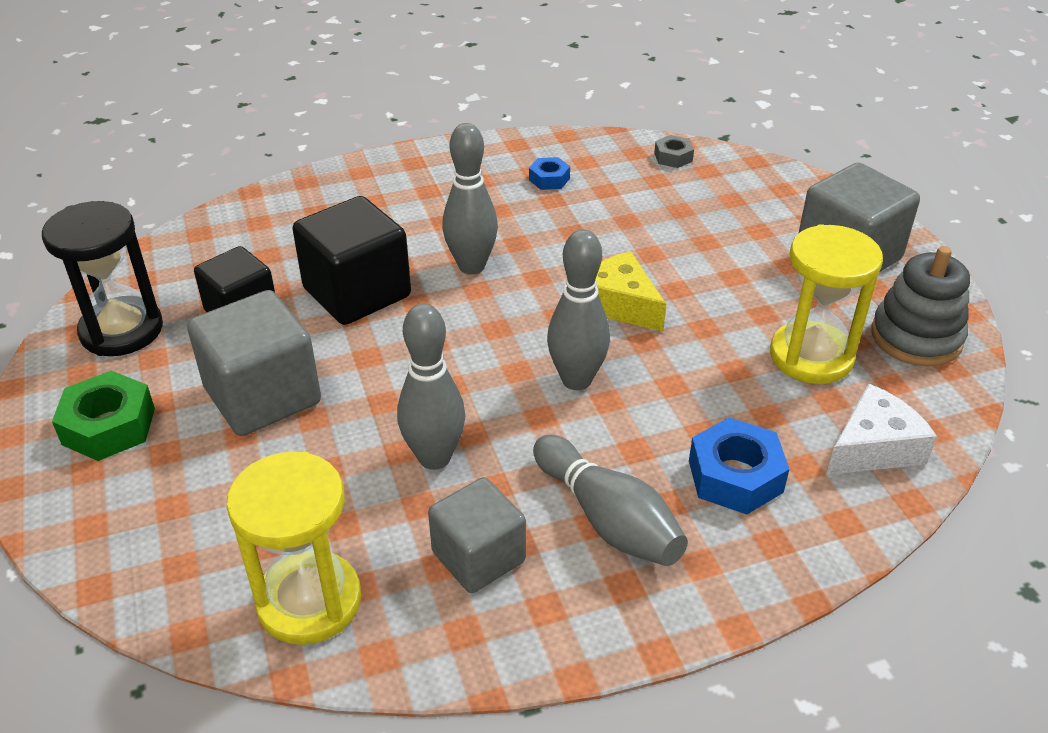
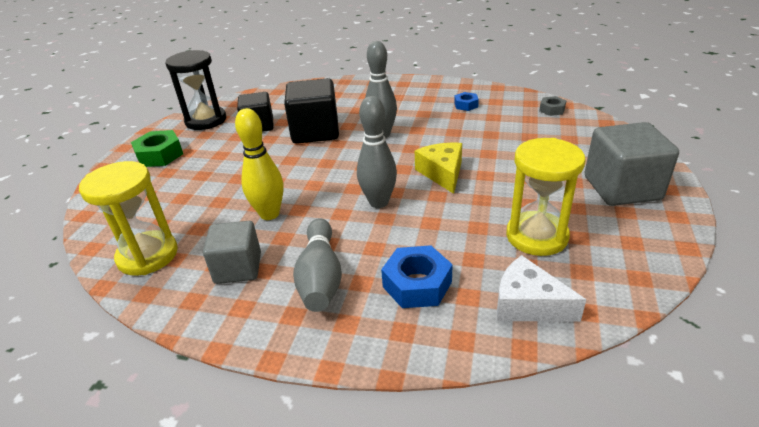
camera: 35 degrees right, 5 degrees down
grey cube [187,290,321,436] -> none
grey bowling pin [397,303,465,470] -> yellow bowling pin [235,108,284,220]
white cheese [826,383,937,475] -> white cheese turned 150 degrees counterclockwise [497,255,587,322]
grey stacking toy [871,246,970,367] -> none

